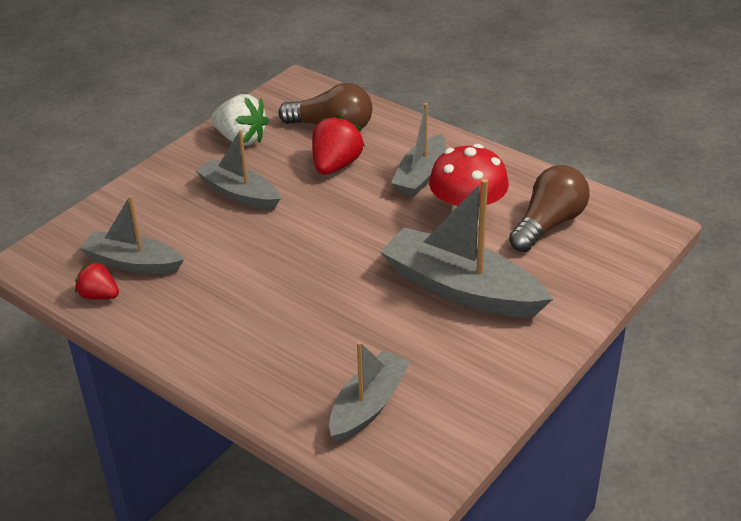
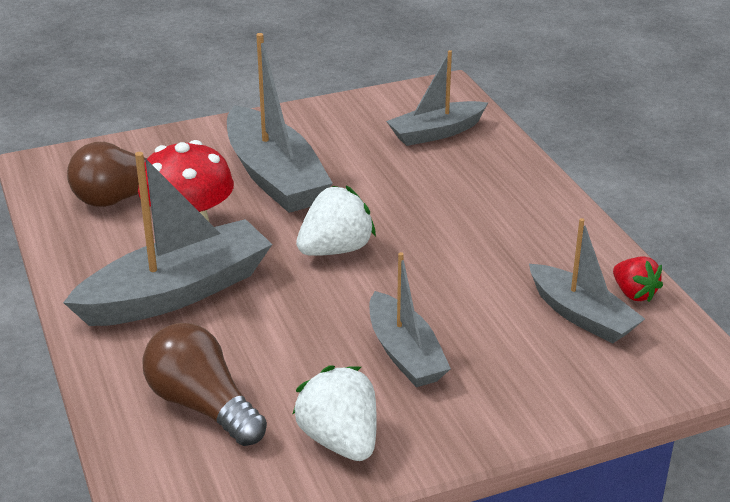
camera: 150 degrees left, 5 degrees down
red strawberry [312,115,365,175] -> none
grey boat [391,103,446,197] -> grey boat [63,152,273,326], size x1.59
none -> white strawberry [296,186,376,256]

